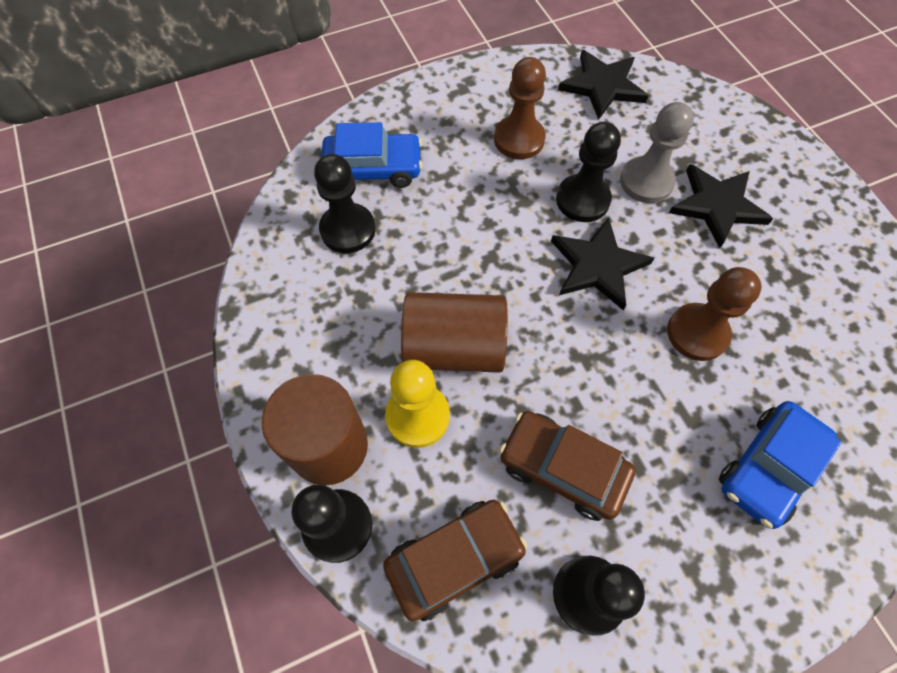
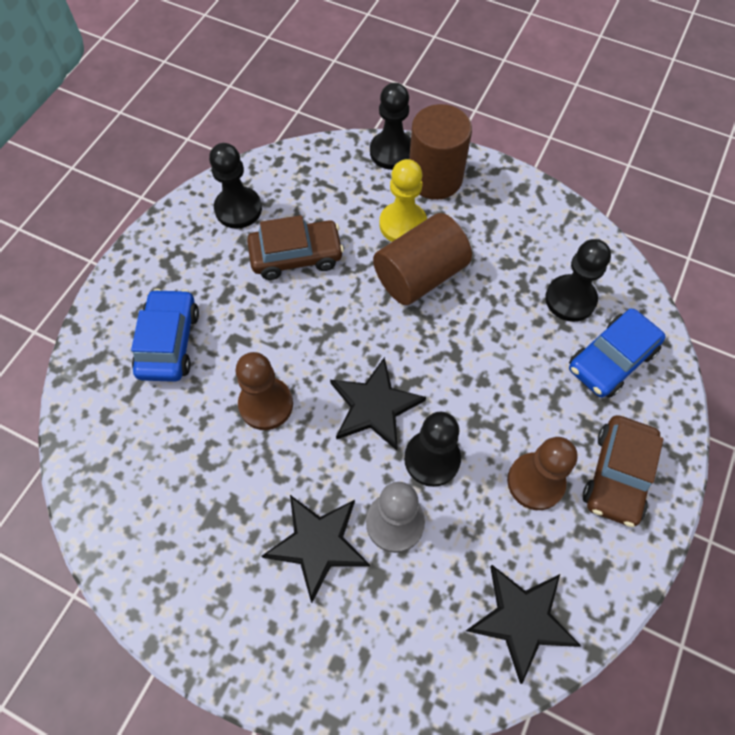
camera: 140 degrees right, 0 degrees up
brown car [383,500,527,621] -> brown car moved to [583,415,664,527]

